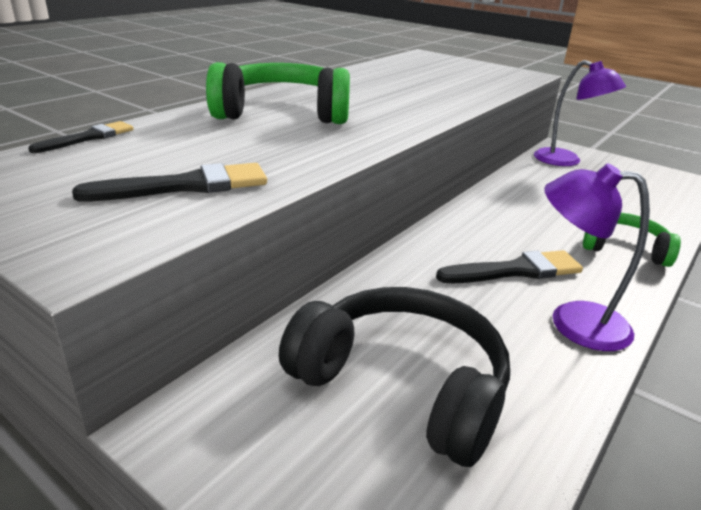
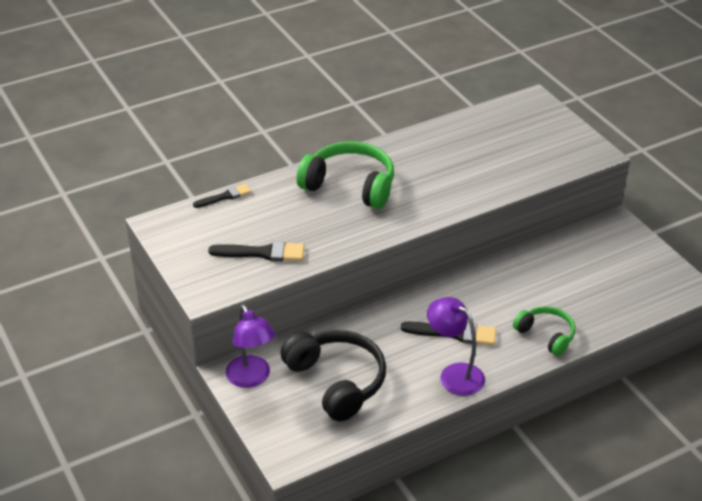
camera: 25 degrees right, 10 degrees up
purple lamp [534,60,626,166] -> purple lamp moved to [226,305,276,388]

